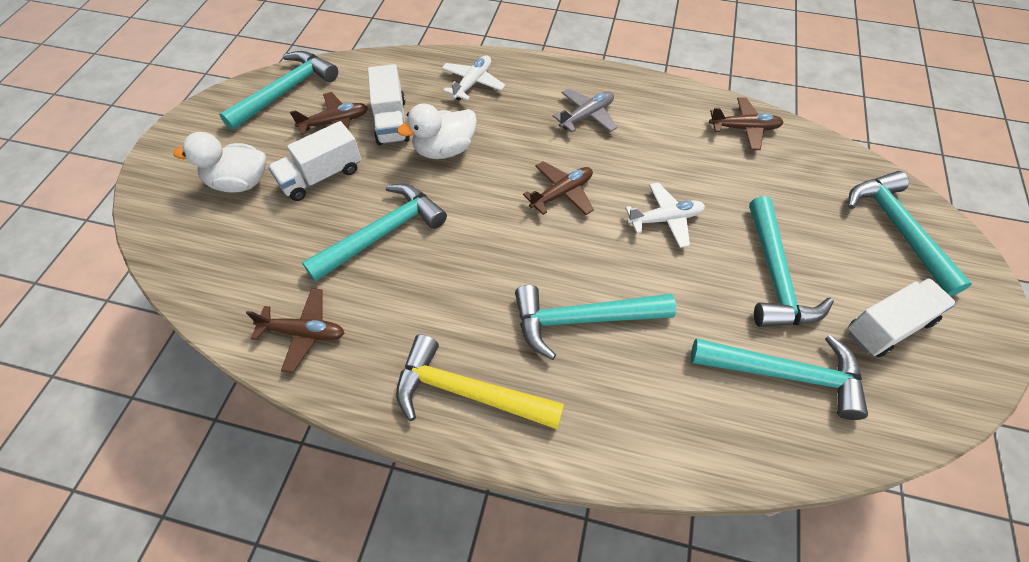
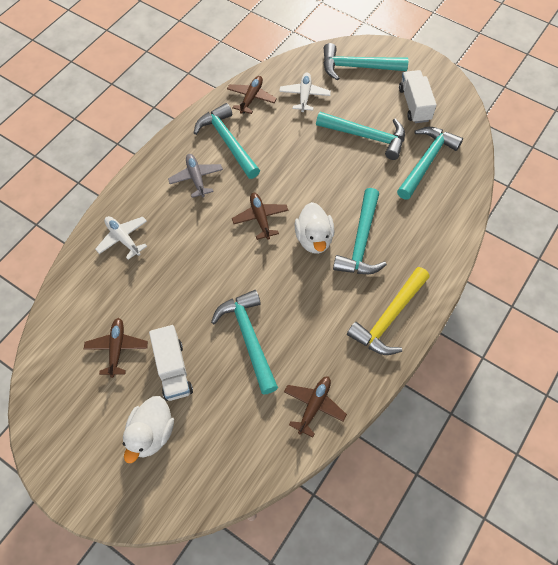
camera: 70 degrees left, 5 degrees up
turquoise hammer [219,51,338,130] -> turquoise hammer moved to [194,103,260,179]
white truck [368,64,410,145] -> none
white duck [397,103,477,159] -> white duck moved to [294,202,334,254]
white plane [625,182,705,248] -> white plane moved to [279,72,331,112]

